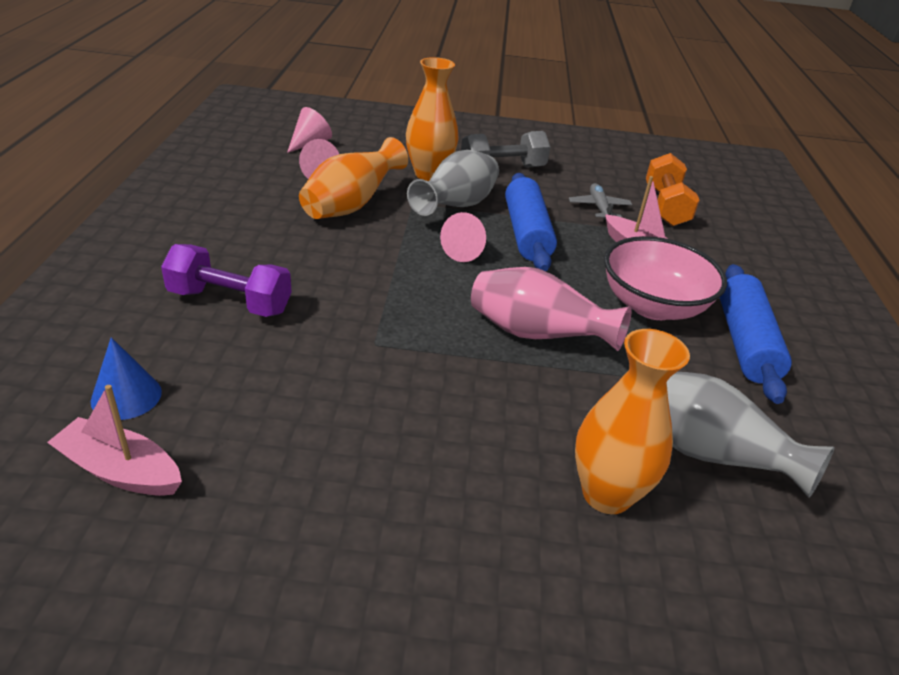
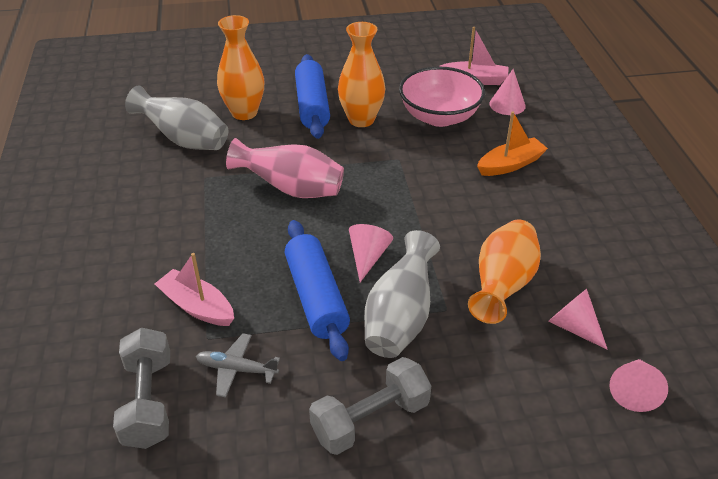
camera: 170 degrees right, 5 degrees up
blue cone [91,337,162,420] -> pink cone [489,69,526,115]
purple dumbbell [161,244,291,317] -> orange boat [477,111,548,176]
orange vase [406,57,459,181] -> orange vase moved to [338,22,385,127]
grey plane [569,183,632,221] -> grey plane turned 120 degrees clockwise [196,333,280,398]
pink bowl [604,236,727,320] -> pink bowl moved to [399,66,485,127]
orange dumbbell [646,153,700,226] -> grey dumbbell [113,327,170,449]
blue rolling pin [720,264,792,404] -> blue rolling pin moved to [295,54,330,139]

